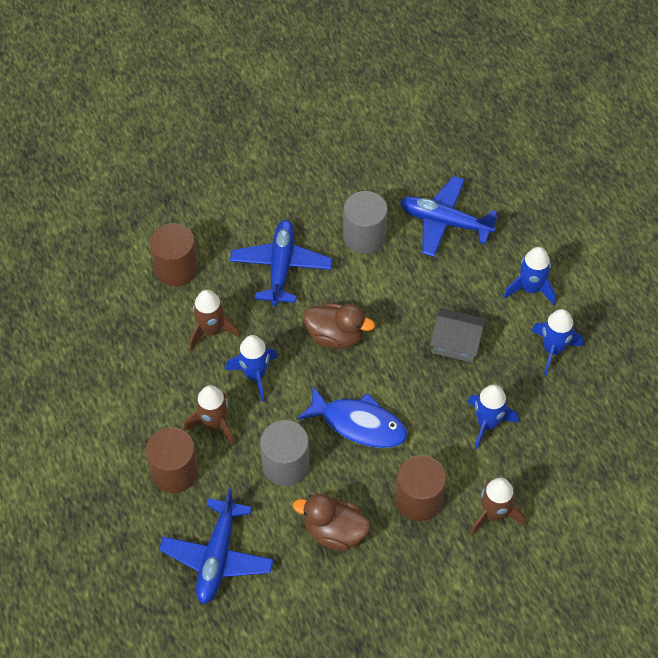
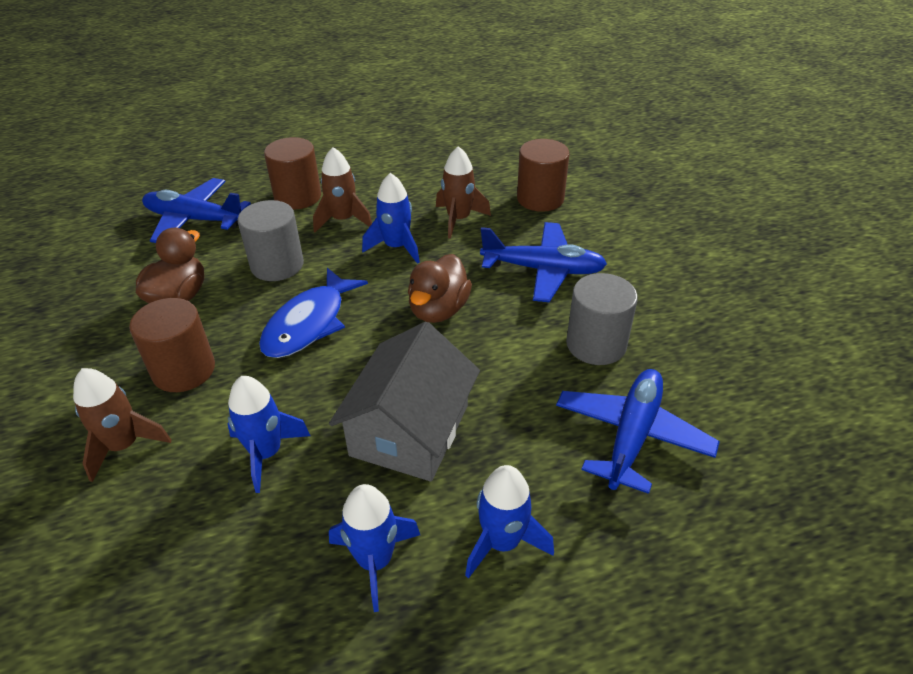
camera: 95 degrees right, 15 degrees down
grey house [430,308,487,363] -> grey house [329,322,480,481], size x1.61

